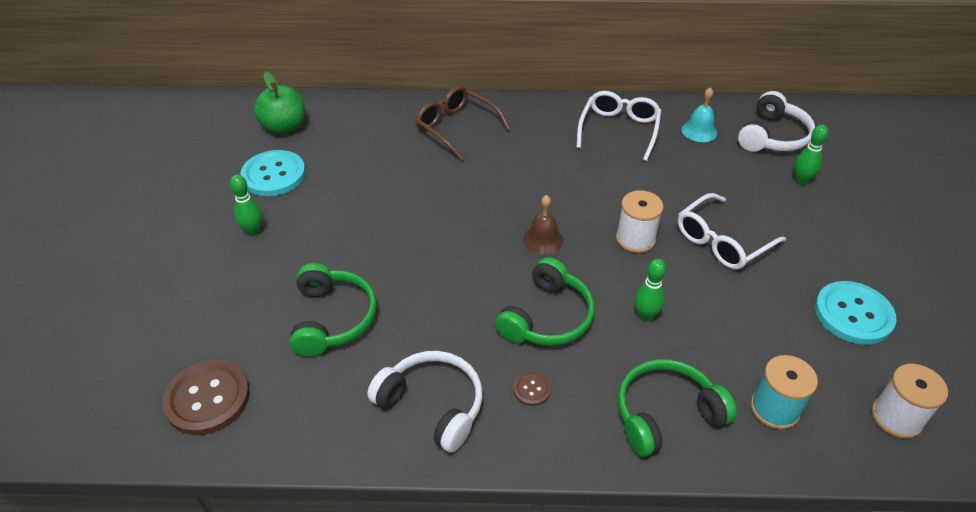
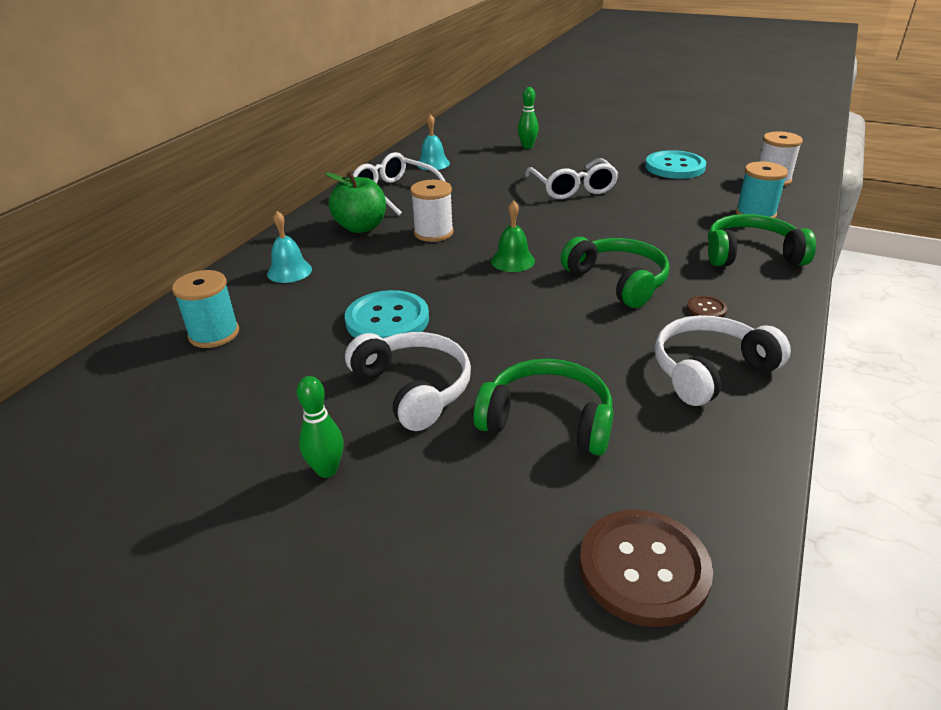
camera: 65 degrees left, 10 degrees down
turquoise button [240,150,306,196] -> turquoise button moved to [345,290,429,339]
green apple [254,71,305,135] -> green apple moved to [324,171,386,233]
brown glasses [415,86,511,161] -> turquoise bell [267,211,312,283]
brown bell [523,195,564,255] -> green bell [491,200,535,272]
white spool [616,190,664,253] -> white spool moved to [410,180,454,242]
green headphones [618,359,737,457] -> green headphones turned 90 degrees clockwise [708,214,816,266]
green bowling pin [634,259,666,322] -> none
white headphones [738,91,815,152] -> white headphones moved to [345,332,471,431]
none -> turquoise spool [172,270,239,348]

